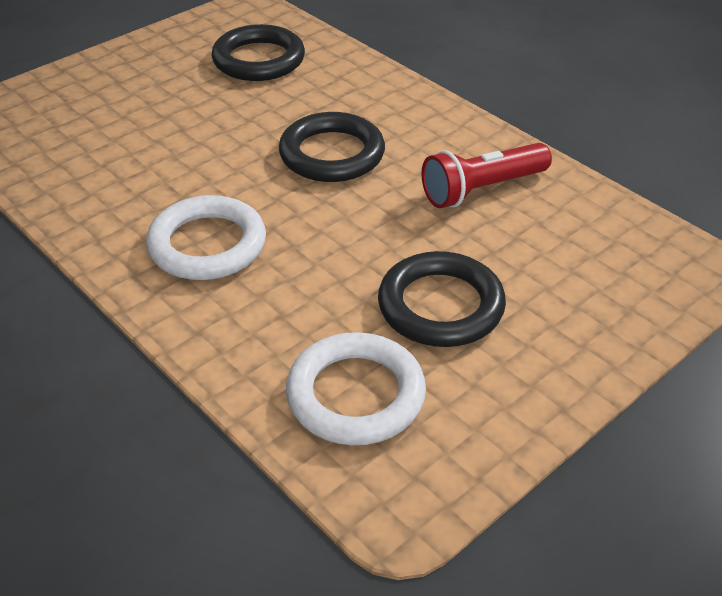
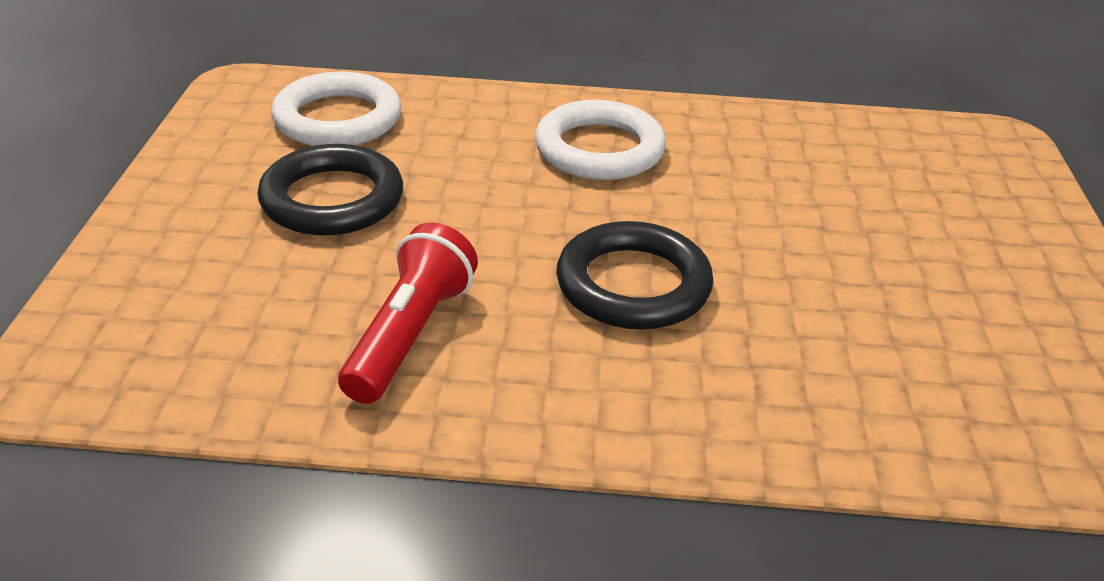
camera: 135 degrees right, 5 degrees down
black ring [211,24,305,81] -> none

